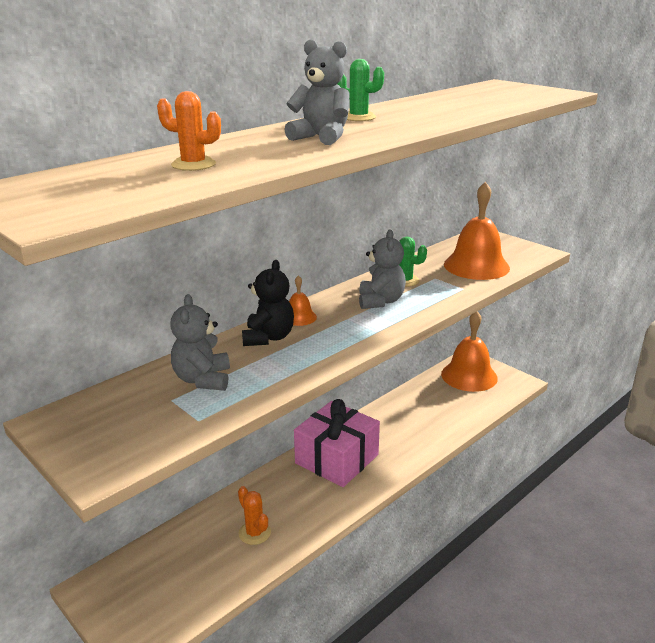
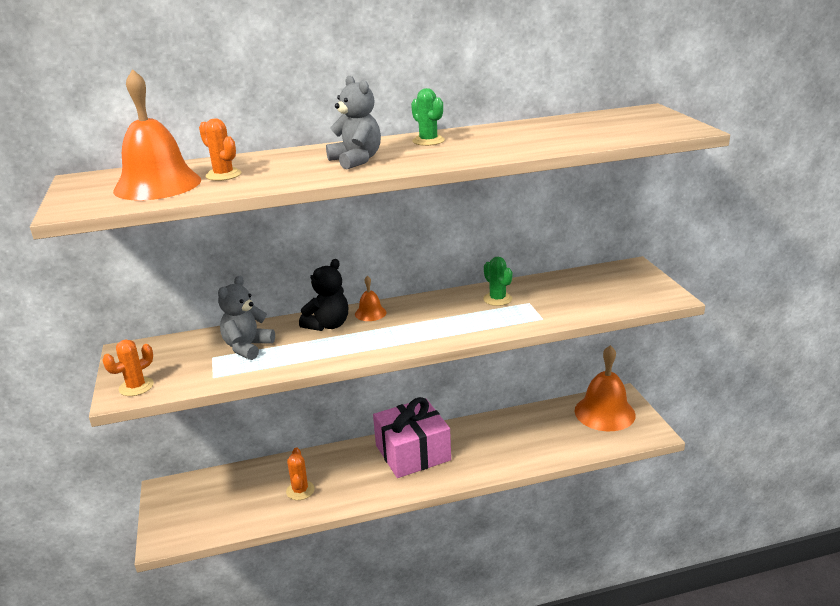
camera: 30 degrees right, 0 degrees up
grey teddy bear [359,229,406,309] -> none
orange bell [444,182,510,280] -> orange bell moved to [113,69,201,200]
none -> orange cactus [102,339,154,396]

